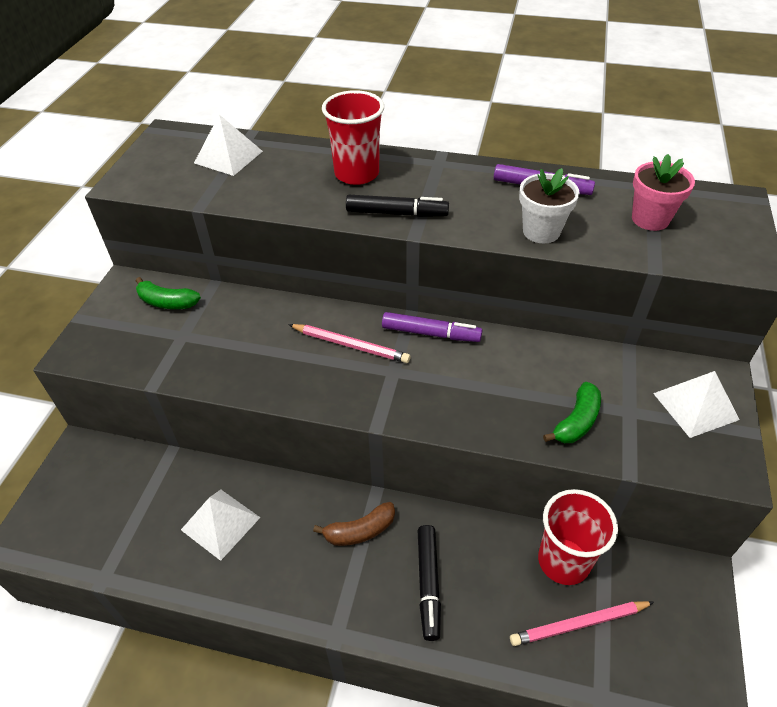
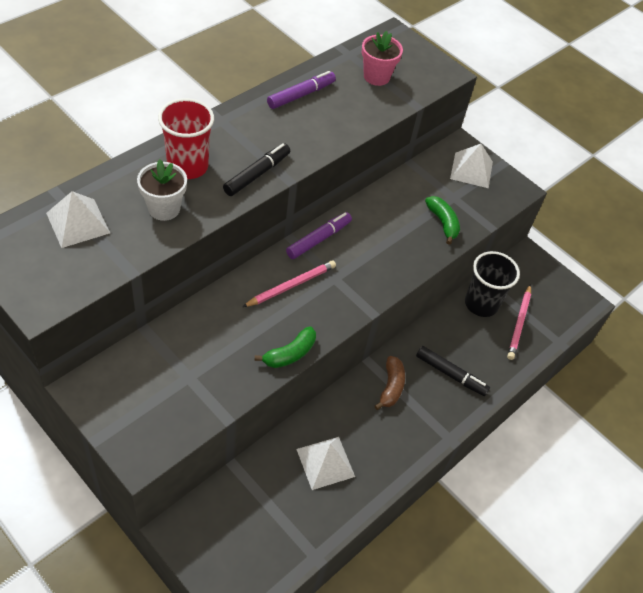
camera: 65 degrees left, 5 degrees up
green banana [136,277,201,309] -> green banana moved to [255,326,316,368]
white flower pot [519,168,580,243] -> white flower pot moved to [137,159,187,221]
red cup [538,489,618,585] -> black cup [465,251,520,317]

